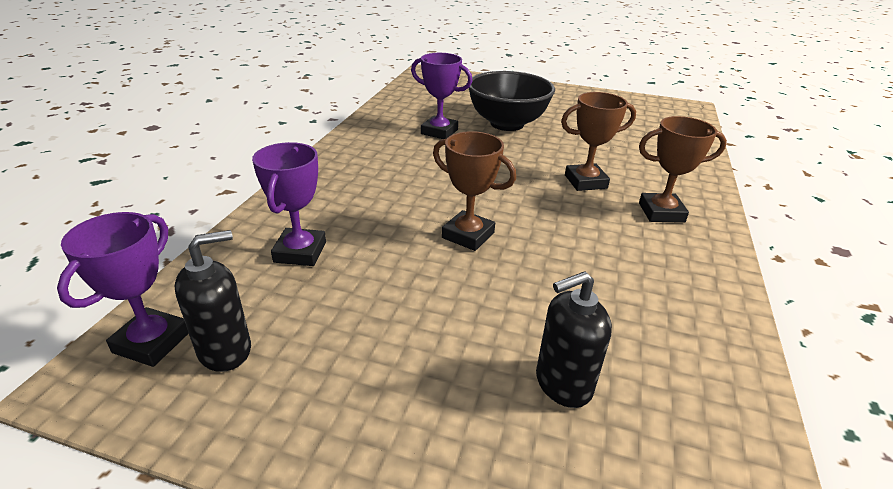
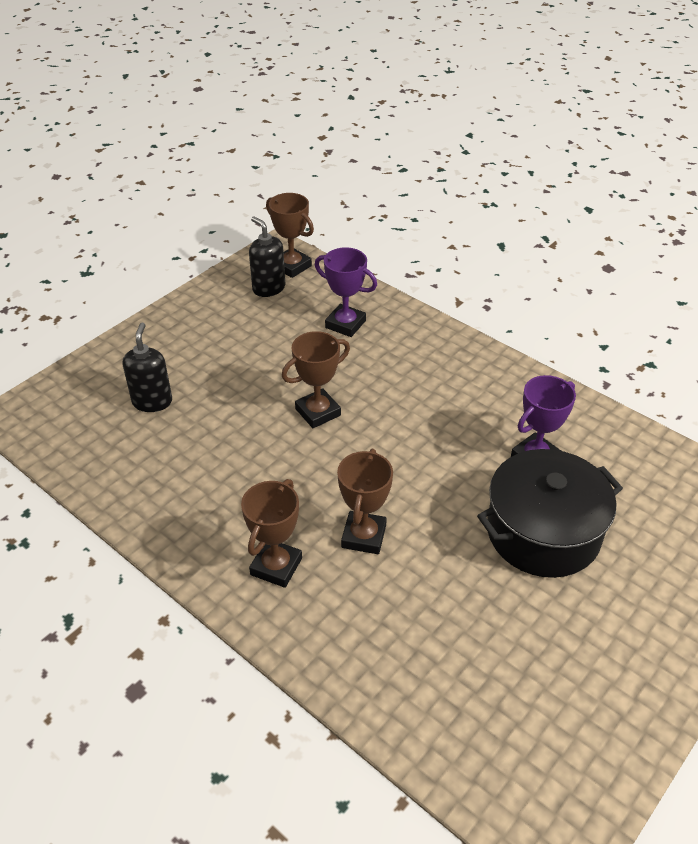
camera: 115 degrees right, 10 degrees up
purple trophy [57,212,189,367] -> brown trophy [266,193,314,278]
black soap dispenser [175,230,251,372] -> black soap dispenser turned 150 degrees clockwise [249,217,285,297]
black bowl [469,71,555,131] -> black pot [477,449,623,578]

